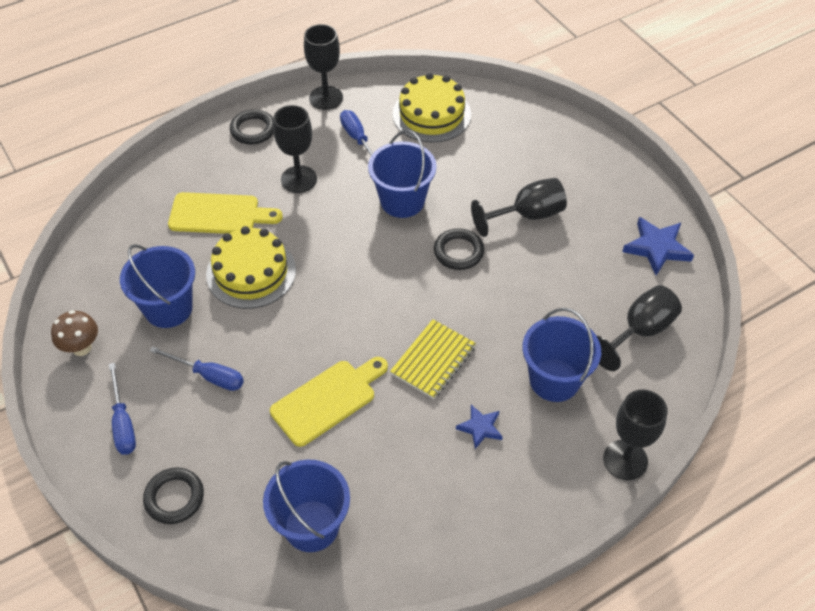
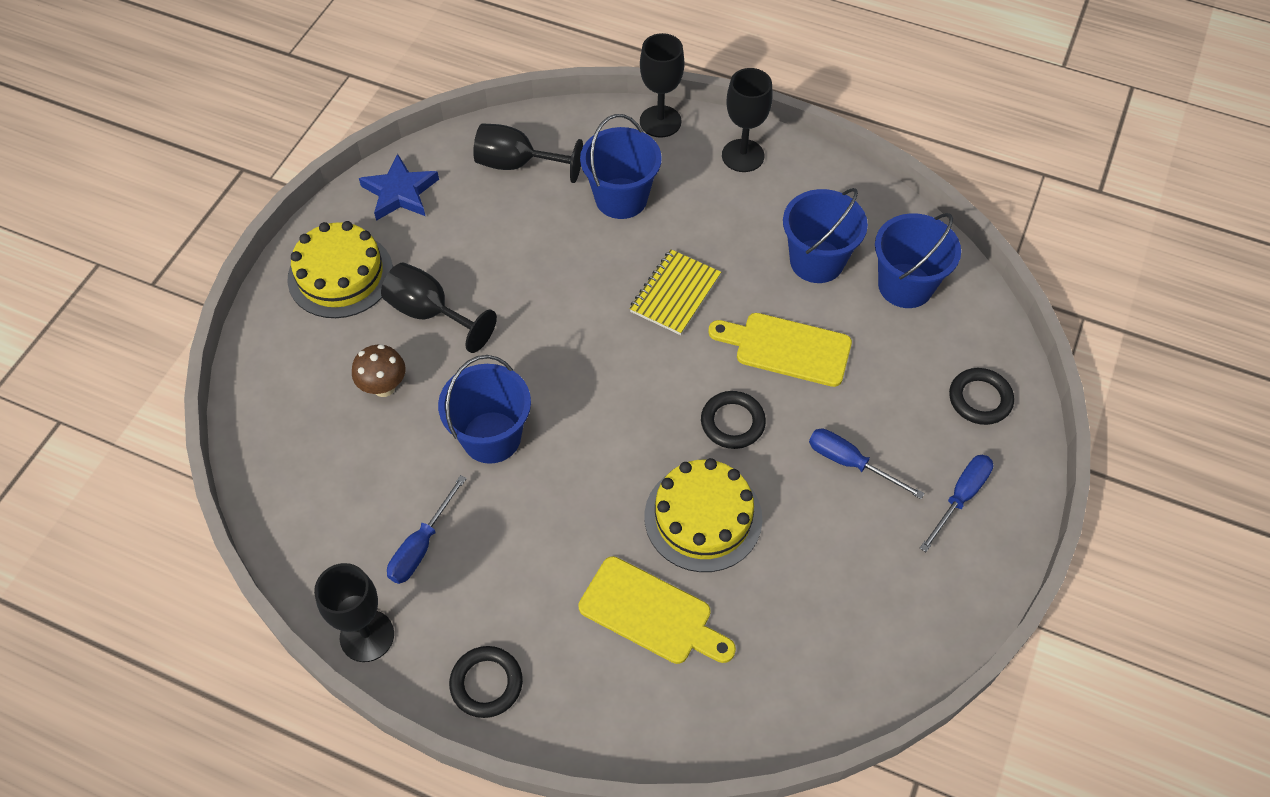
camera: 125 degrees left, 5 degrees up
brown mushroom [51,310,98,356] -> brown mushroom moved to [352,344,406,397]
blue bucket [120,244,195,328] -> blue bucket moved to [783,188,868,283]
blue screwdriver [150,347,244,391] -> blue screwdriver turned 45 degrees counterclockwise [809,429,925,499]
yellow cutting board [168,192,283,234] -> yellow cutting board turned 150 degrees clockwise [578,556,736,664]
black goblet [273,105,317,193] -> black goblet moved to [722,68,772,172]
yellow notebook [390,319,476,399] -> yellow notebook turned 60 degrees counterclockwise [629,249,721,335]
yellow cake [392,73,471,143] -> yellow cake moved to [288,221,393,318]
black ring [434,228,484,270] -> black ring moved to [701,391,766,449]
blue star [456,405,503,449] -> none

